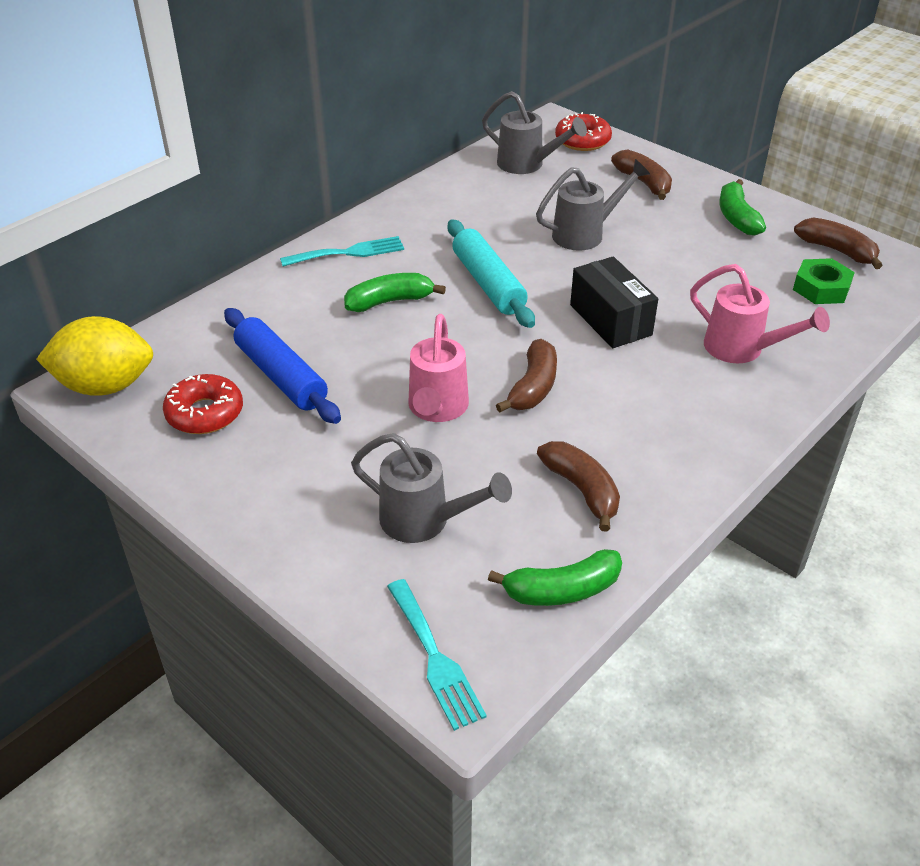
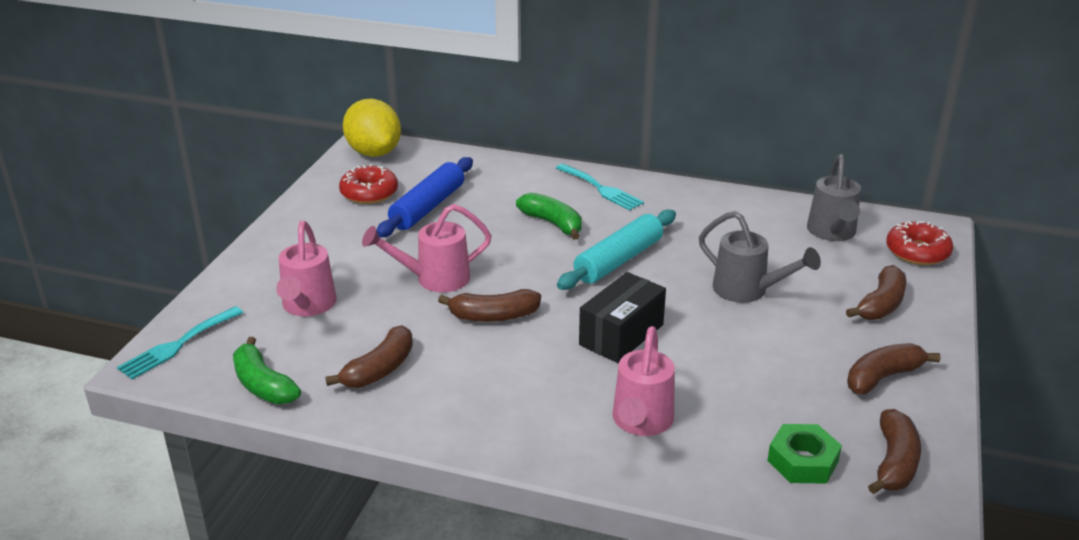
camera: 65 degrees right, 10 degrees down
grey watering can [351,433,512,543] -> pink watering can [276,221,337,316]
green banana [719,179,766,236] -> brown banana [847,343,941,394]

